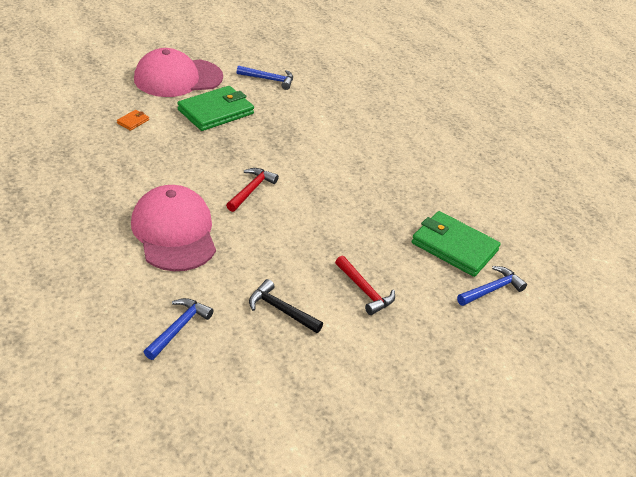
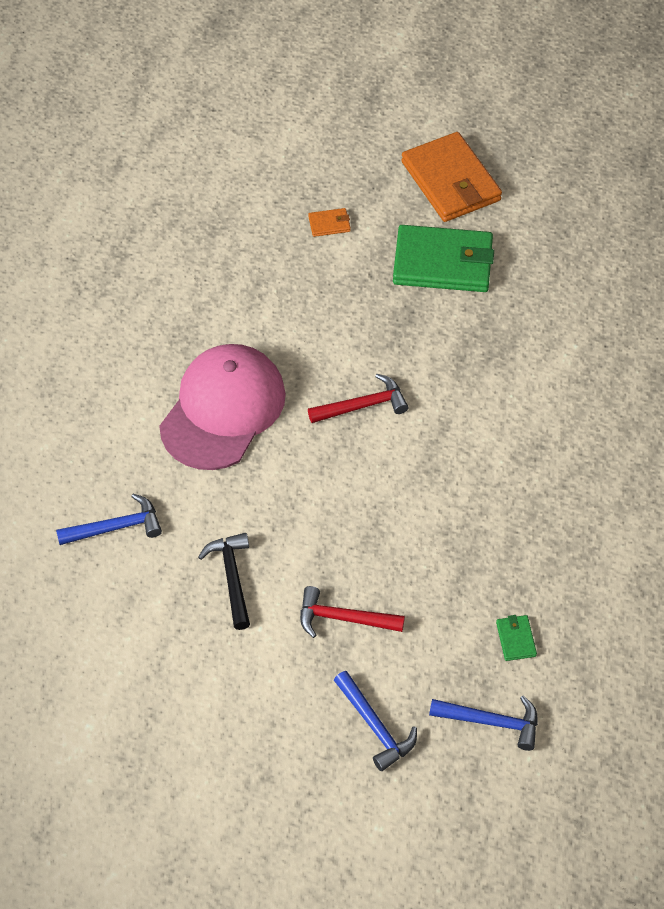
camera: 50 degrees right, 15 degrees up
pink cap [134,48,223,97] -> orange wallet [401,132,502,222]
blue hammer [237,65,293,90] -> blue hammer moved to [334,671,417,771]
red hammer [335,256,395,315] -> red hammer turned 90 degrees clockwise [300,586,405,638]
green wallet [412,211,501,277] -> green wallet [496,615,537,661], size x0.41

